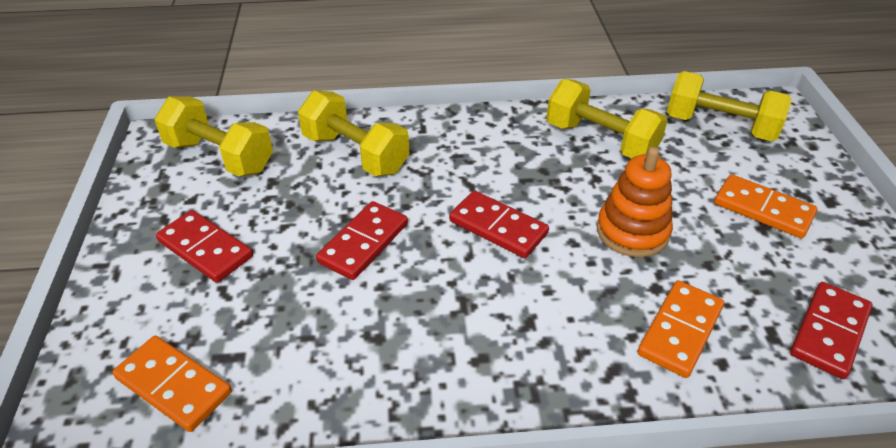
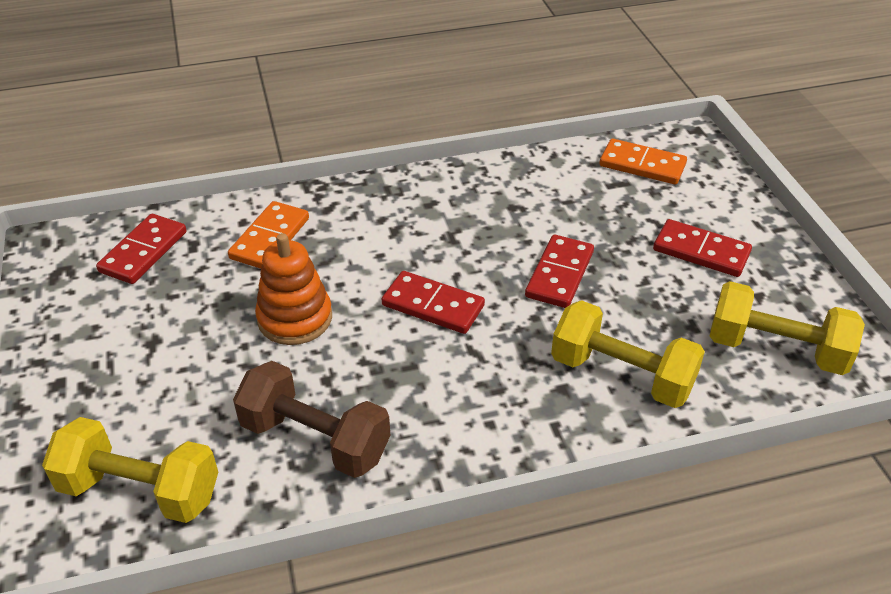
camera: 170 degrees right, 0 degrees up
yellow dumbbell [546,79,668,158] -> brown dumbbell [233,361,391,478]
orange domino [714,174,818,238] -> none

